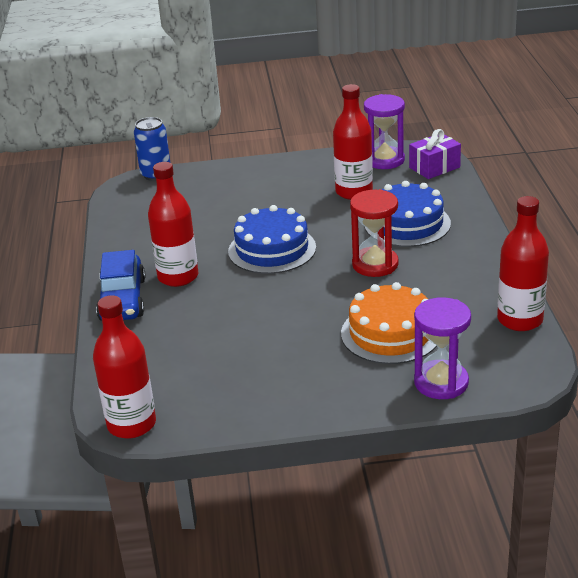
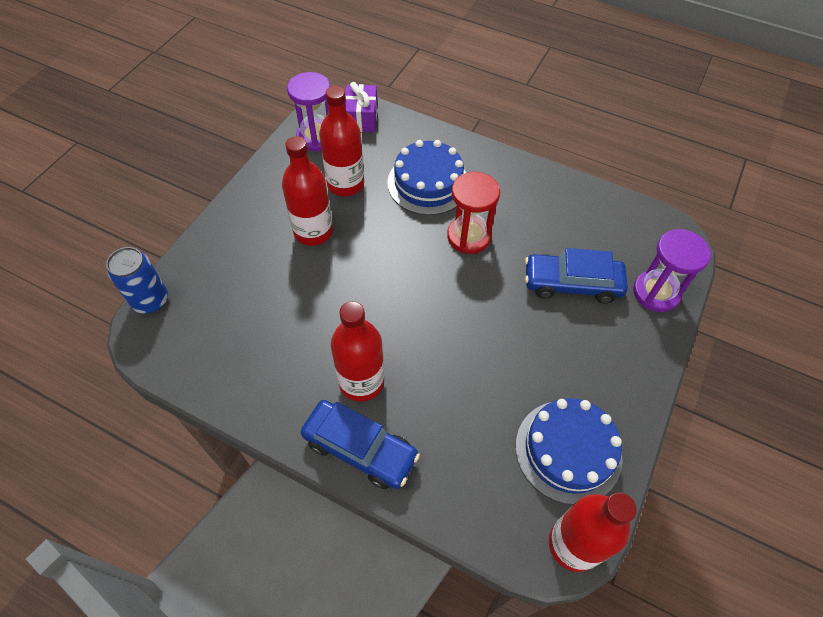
camera: 60 degrees left, 25 degrees up
blue cake [228,205,316,274] -> blue cake moved to [516,398,623,505]
orange cake [341,282,437,364] -> blue car [525,248,628,303]
red bottle [497,196,549,331] -> red bottle moved to [282,136,333,246]

